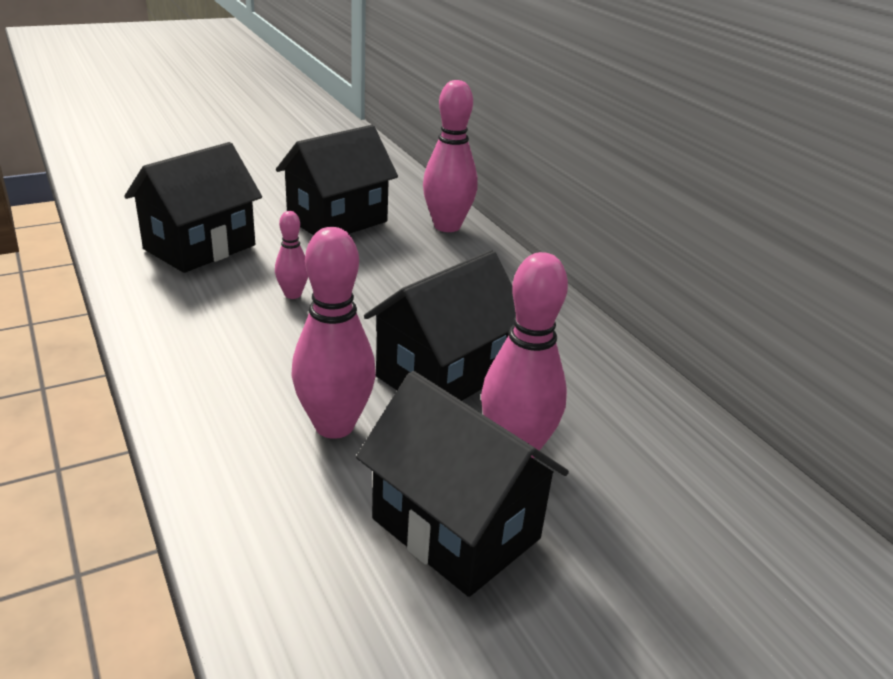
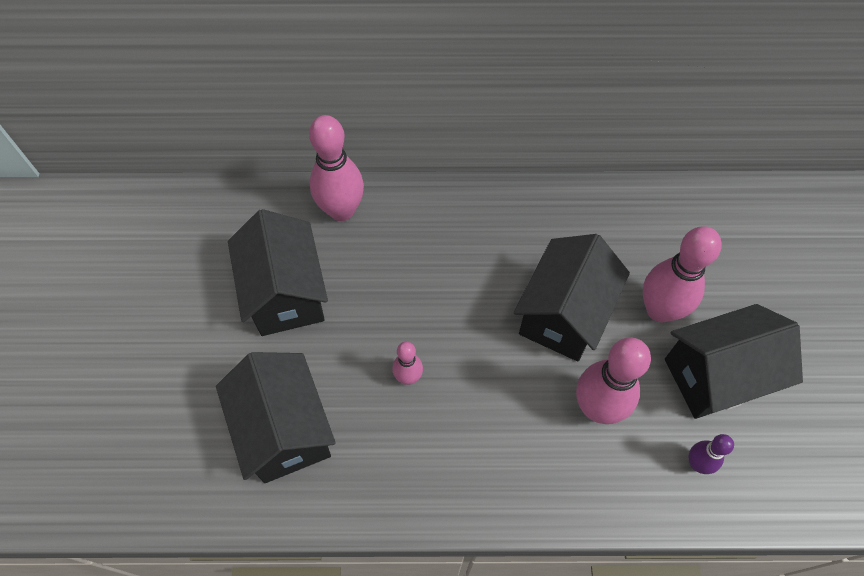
camera: 60 degrees left, 30 degrees up
black house [364,250,516,401] -> black house turned 45 degrees clockwise [514,234,630,361]
none -> purple bowling pin [688,434,734,474]

